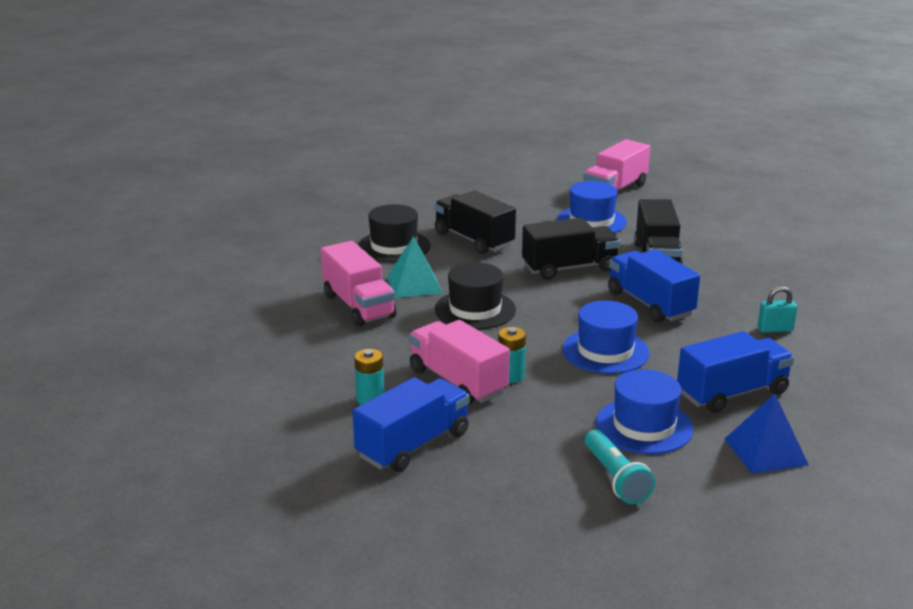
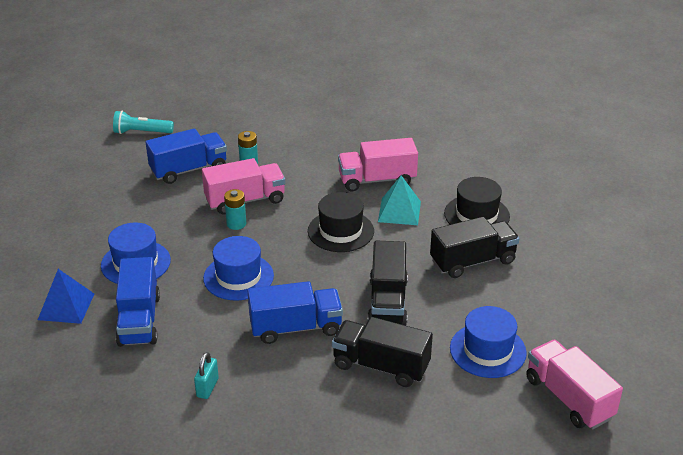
camera: 110 degrees right, 10 degrees up
blue truck [353,377,470,472] -> blue truck turned 90 degrees counterclockwise [146,129,227,184]
turquoise flashlight [585,429,655,504] -> turquoise flashlight moved to [113,111,174,134]

